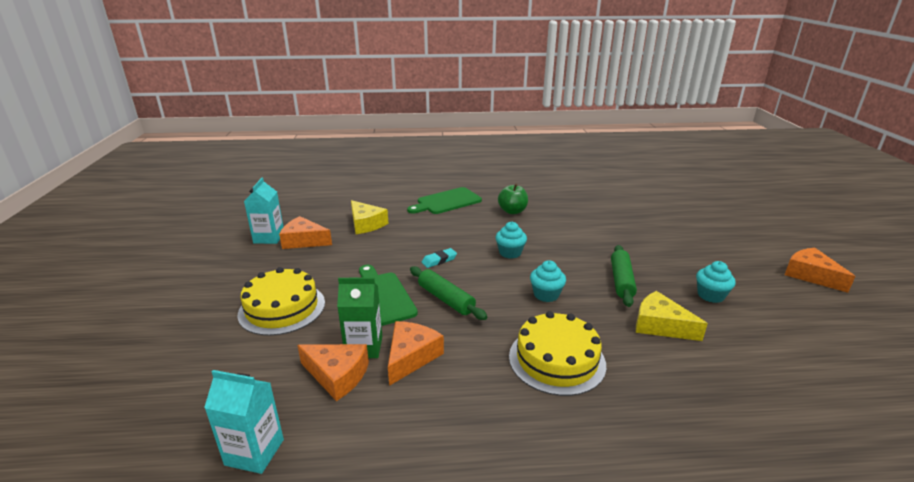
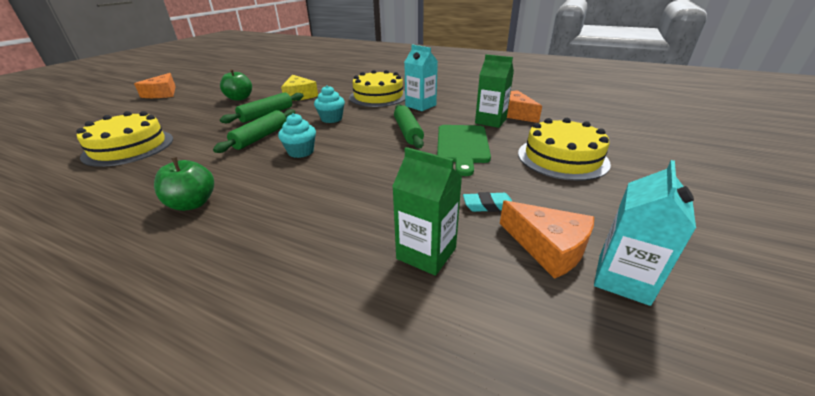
camera: 150 degrees left, 5 degrees up
turquoise carton [204,370,284,474] -> turquoise carton moved to [404,45,438,111]
yellow cheese [351,200,388,234] -> green carton [392,147,462,276]
orange cheese [388,321,444,386] -> none
green cutting board [407,187,482,214] -> none
turquoise eraser [422,248,457,268] -> turquoise eraser moved to [463,192,513,212]
turquoise cupcake [696,261,736,303] -> green apple [220,69,252,101]
none -> yellow cake [76,111,173,167]
none -> green rolling pin [213,109,295,153]

